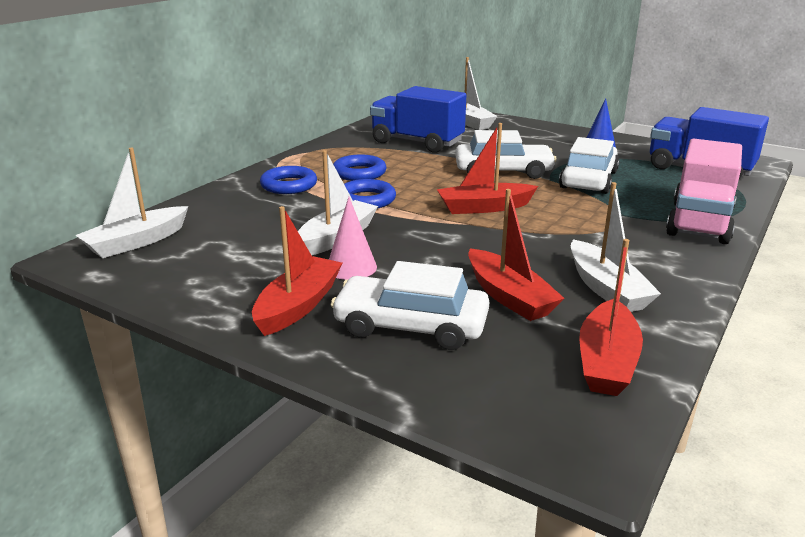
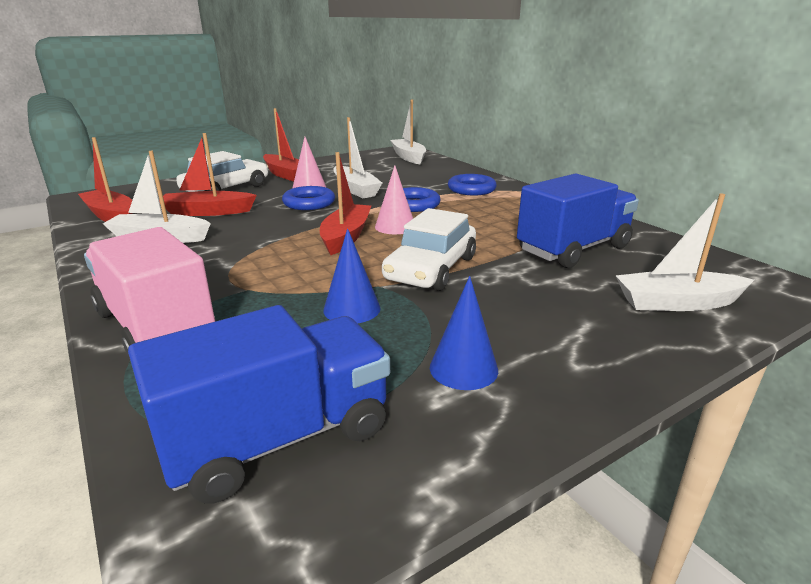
camera: 115 degrees right, 0 degrees up
blue ring [333,154,386,181] -> blue ring moved to [282,186,335,210]
white car [559,137,620,194] -> blue cone [323,228,381,324]
none -> pink cone [375,165,413,234]

